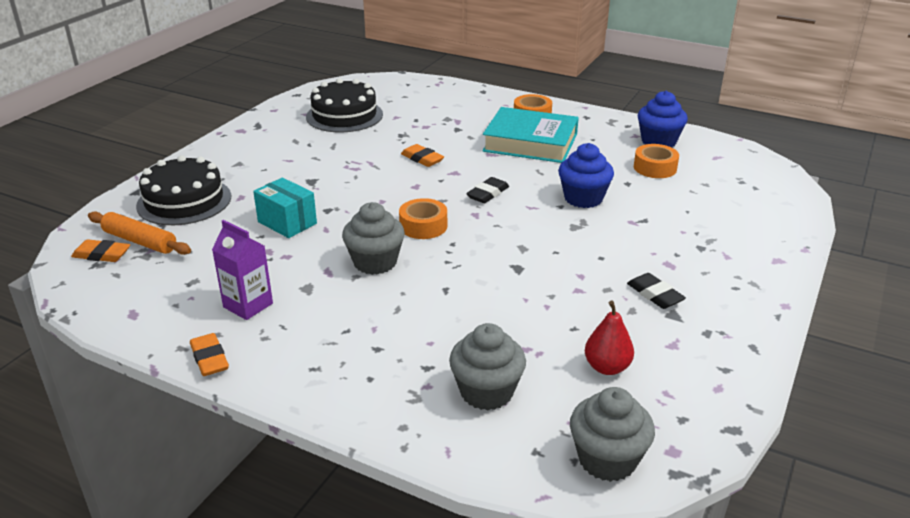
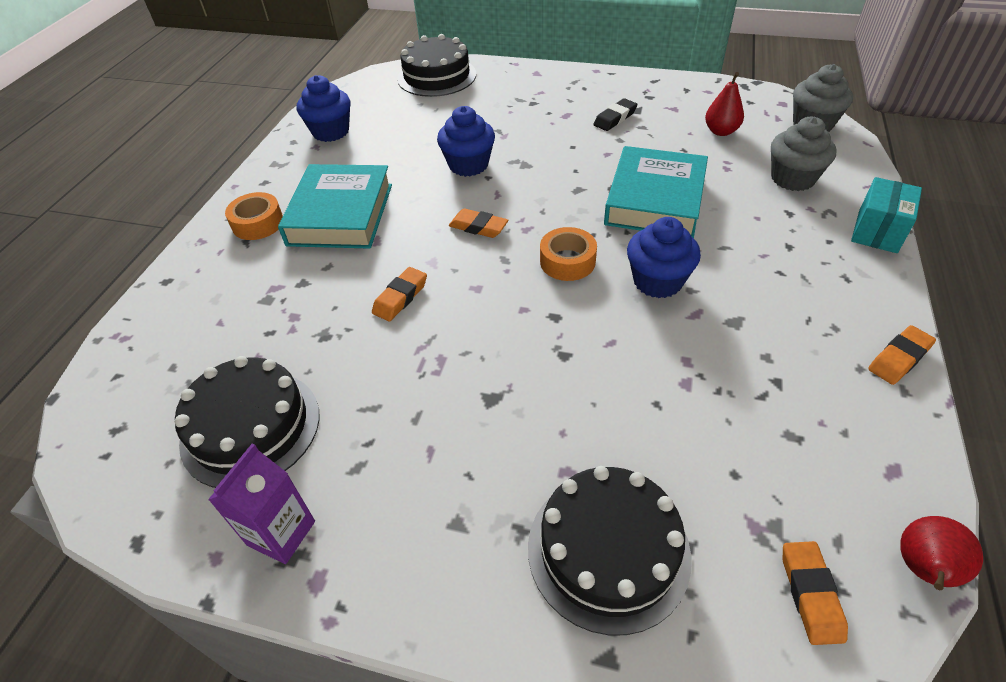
camera: 100 degrees left, 15 degrees up
orange rolling pin [88,211,191,255] -> none
purple carton [212,220,273,320] -> purple carton moved to [208,443,315,564]
turquoise box [253,178,317,238] -> turquoise box moved to [851,177,922,253]
grey cupcake [342,202,405,275] -> blue cupcake [627,217,701,298]
black eraser [466,177,509,203] -> orange eraser [449,208,508,238]
orange tape [634,144,679,178] -> none
none -> black cake [397,34,476,97]
none -> turquoise book [604,146,708,238]
none -> red pear [900,516,983,590]

